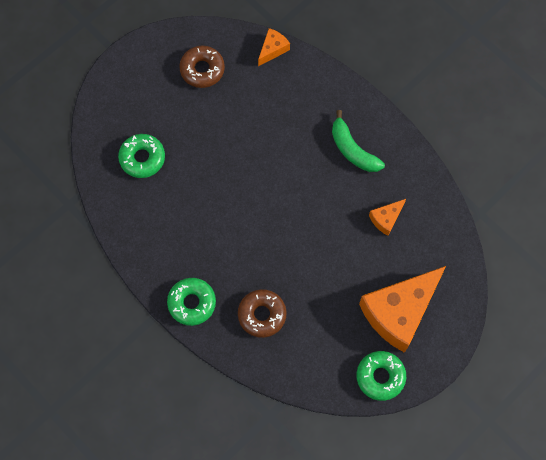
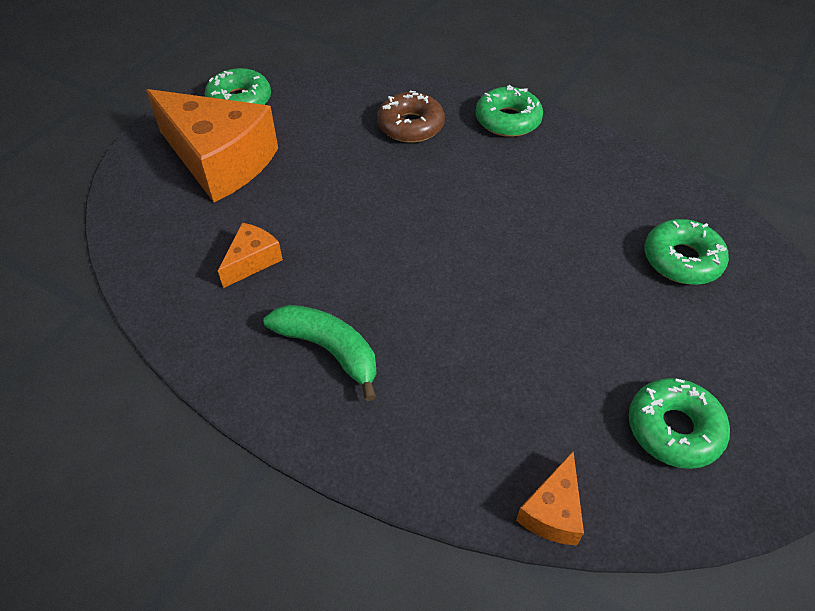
camera: 165 degrees right, 20 degrees down
brown donut [179,45,225,88] -> green donut [629,378,730,469]
orange cheese [359,266,446,353] -> orange cheese turned 90 degrees clockwise [146,89,278,202]

